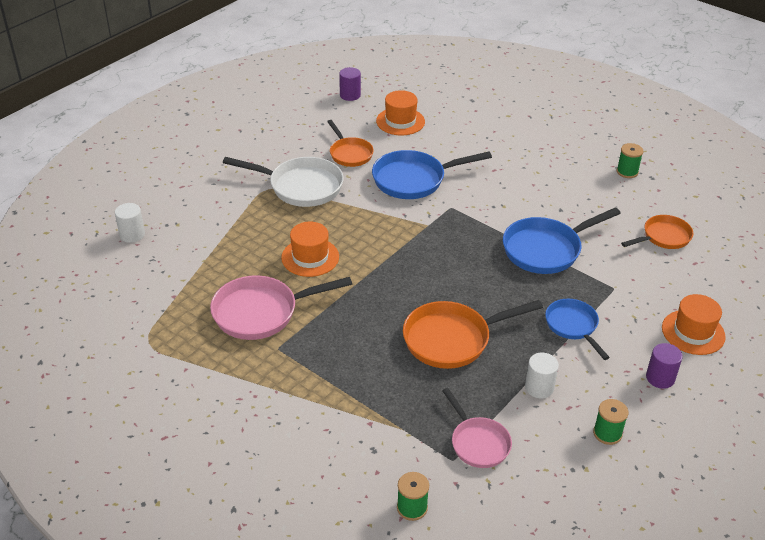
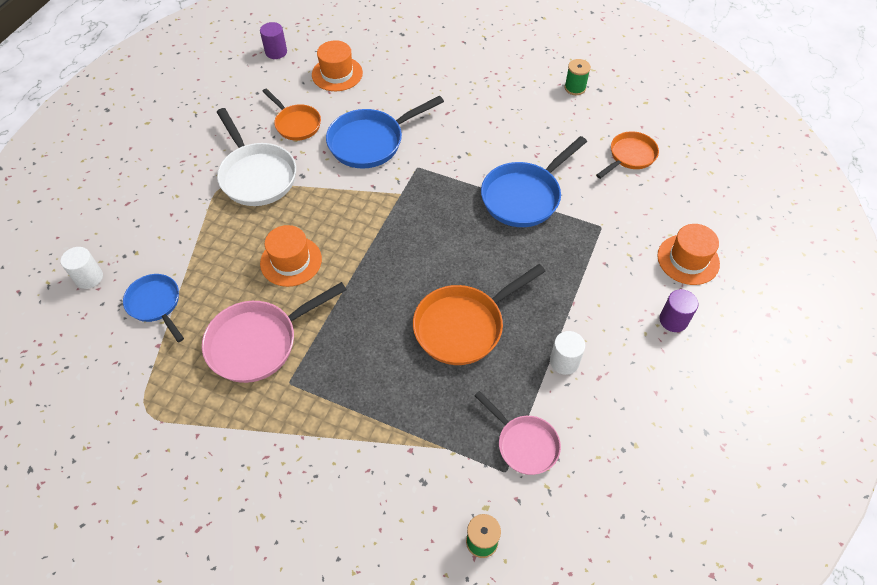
camera: 15 degrees left, 15 degrees up
white pan [223,157,344,207] -> white pan turned 60 degrees clockwise [217,108,296,206]
blue pan [545,299,610,360] -> blue pan moved to [123,274,184,342]
green spool [593,399,629,445] -> none

